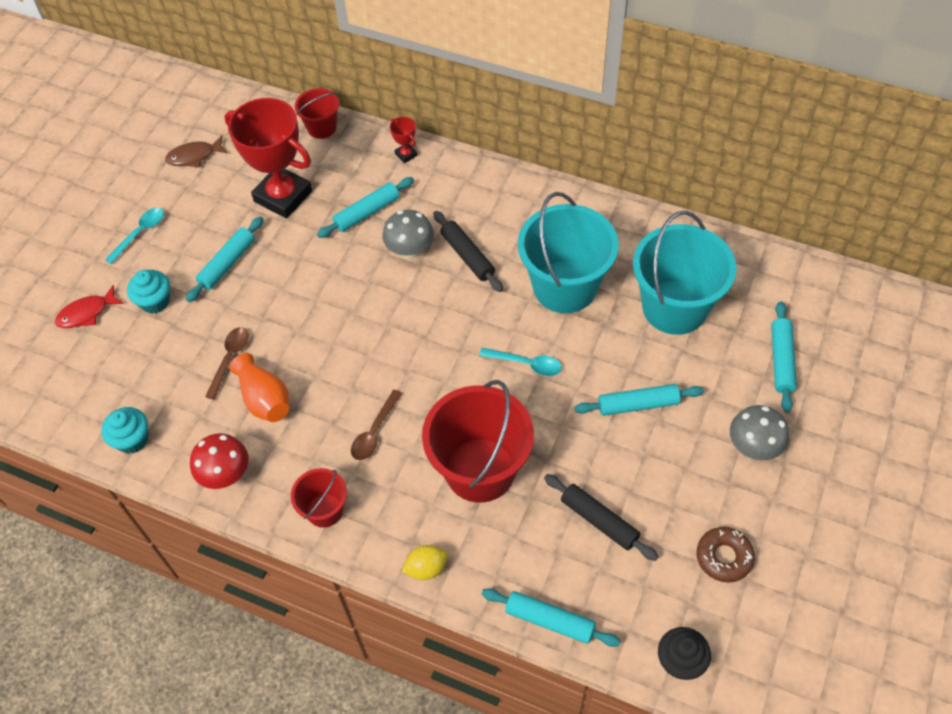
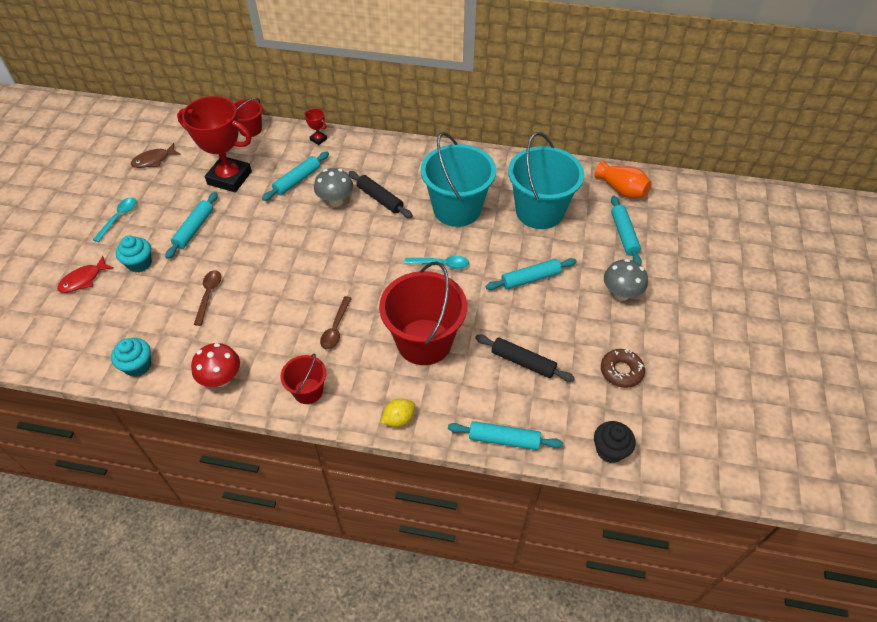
camera: 15 degrees left, 5 degrees down
orange vase [229,353,289,422] -> orange vase moved to [594,161,652,199]

